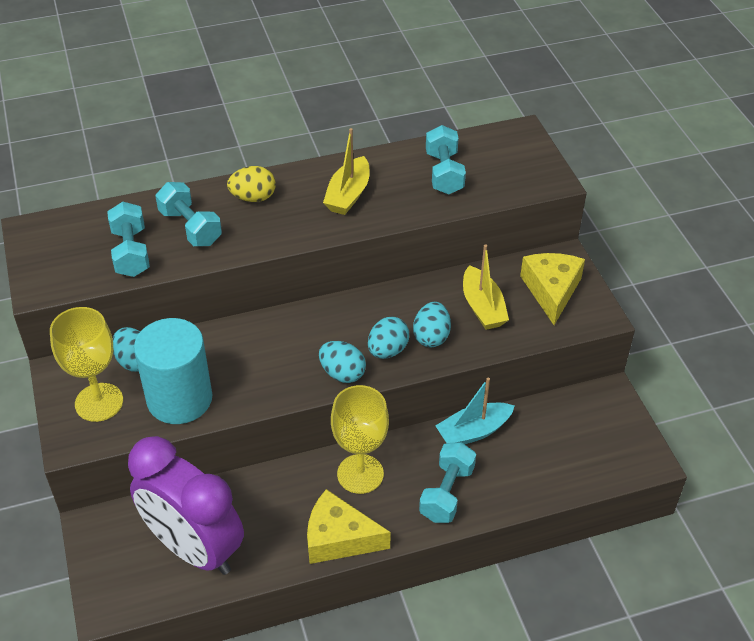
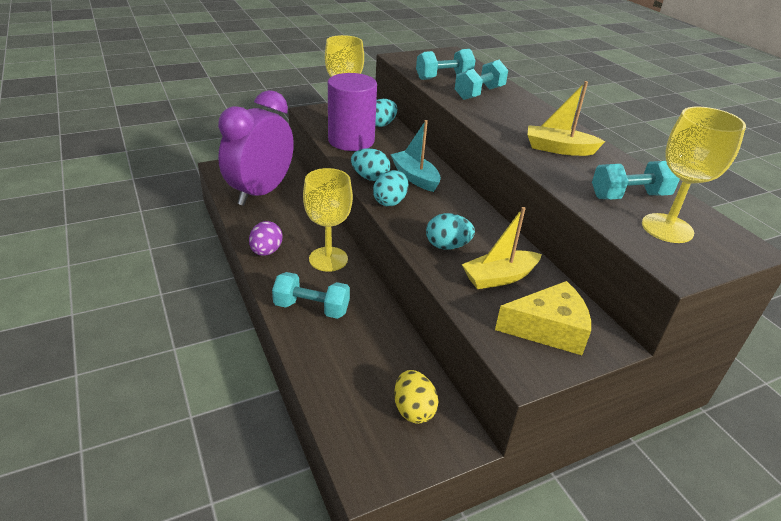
camera: 80 degrees right, 10 degrees down
turquoise cylinder [134,318,212,424] -> purple cylinder [328,73,377,151]
yellow egg [227,166,276,202] -> yellow egg moved to [394,370,438,424]
yellow cheese [307,489,391,564] -> purple egg [249,221,283,256]
turquoise egg [368,317,409,359] -> turquoise egg moved to [351,148,390,181]
turquoise boat [435,377,514,444] -> turquoise boat moved to [390,120,441,192]
none -> yellow goblet [642,107,746,243]

